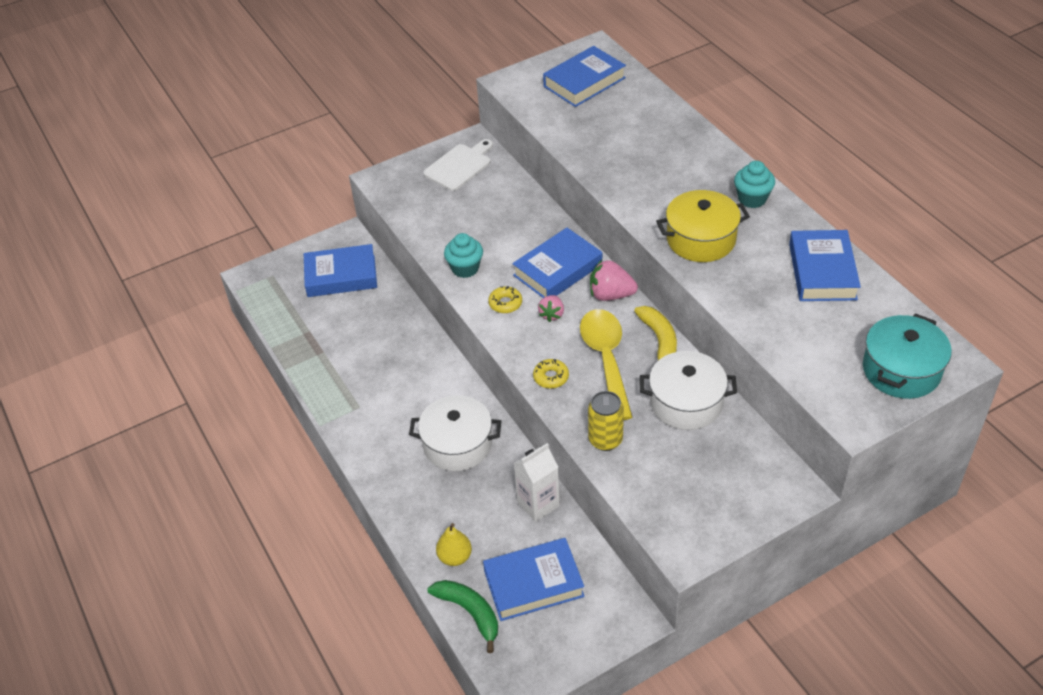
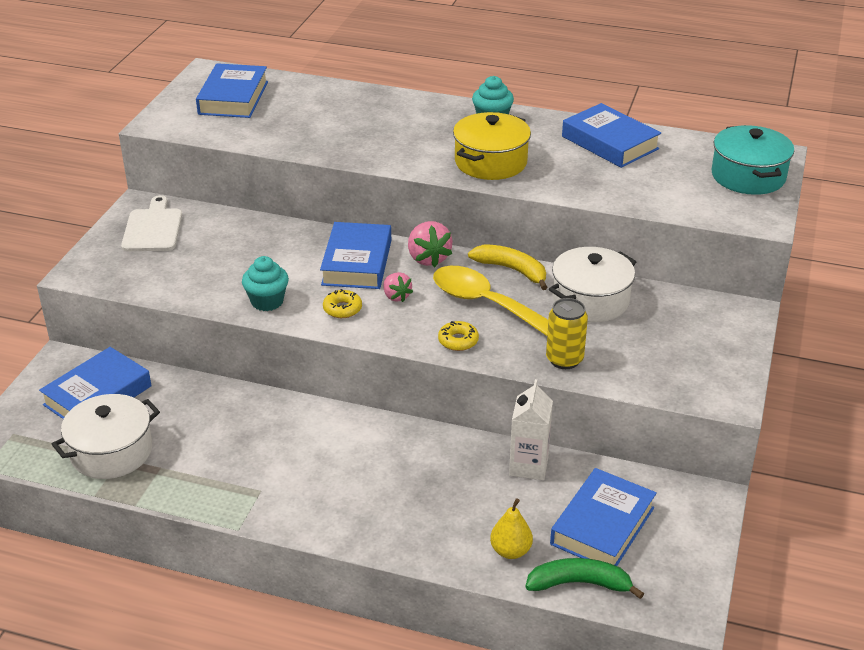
camera: 45 degrees left, 10 degrees down
white pot [409,395,501,471] -> white pot moved to [52,394,160,479]
pink strawberry [590,260,638,301] -> pink strawberry turned 75 degrees counterclockwise [408,221,453,267]

